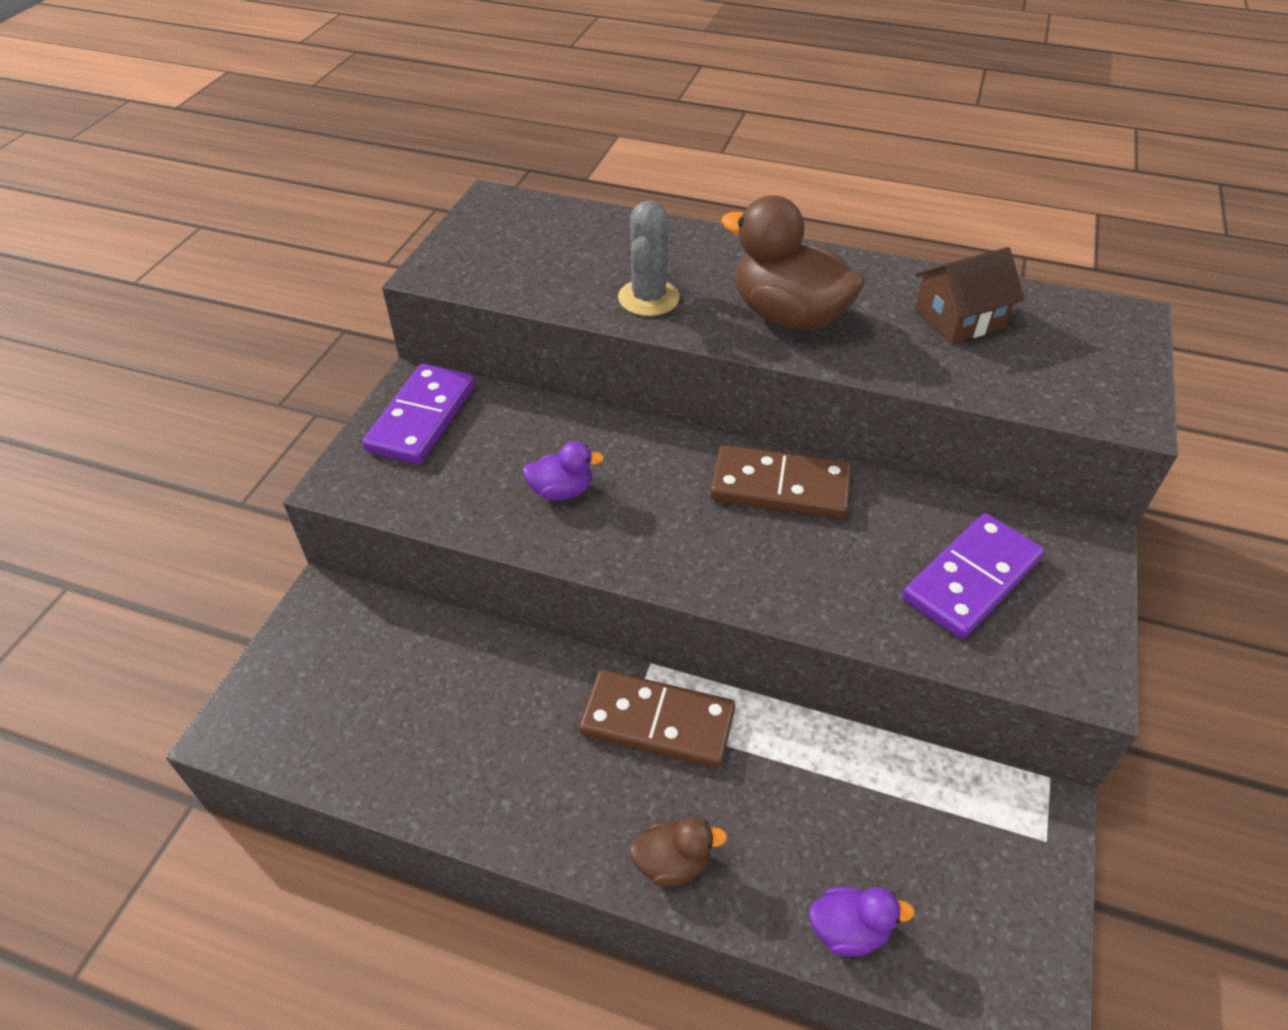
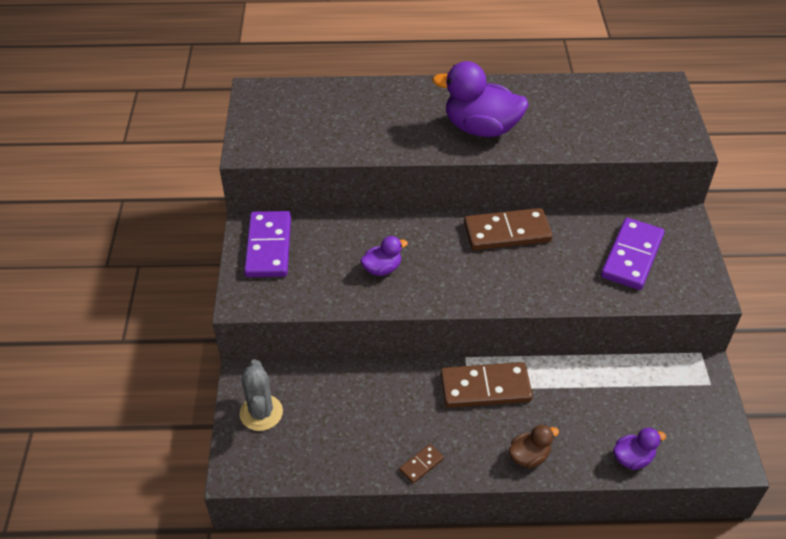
camera: 20 degrees left, 0 degrees up
grey cactus [618,201,680,316] -> grey cactus moved to [240,359,283,431]
brown duck [721,195,865,330] -> purple duck [432,61,529,137]
brown house [915,247,1025,343] -> none
none -> brown domino [399,444,444,484]

